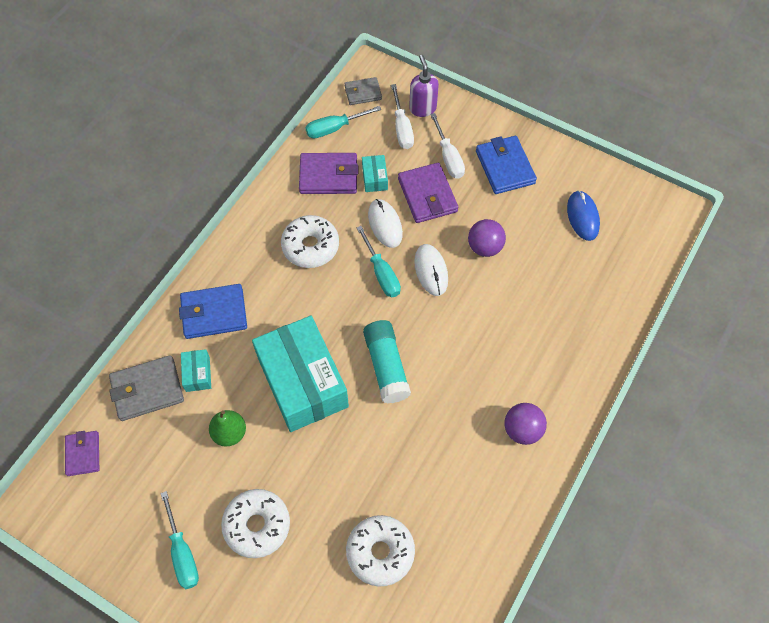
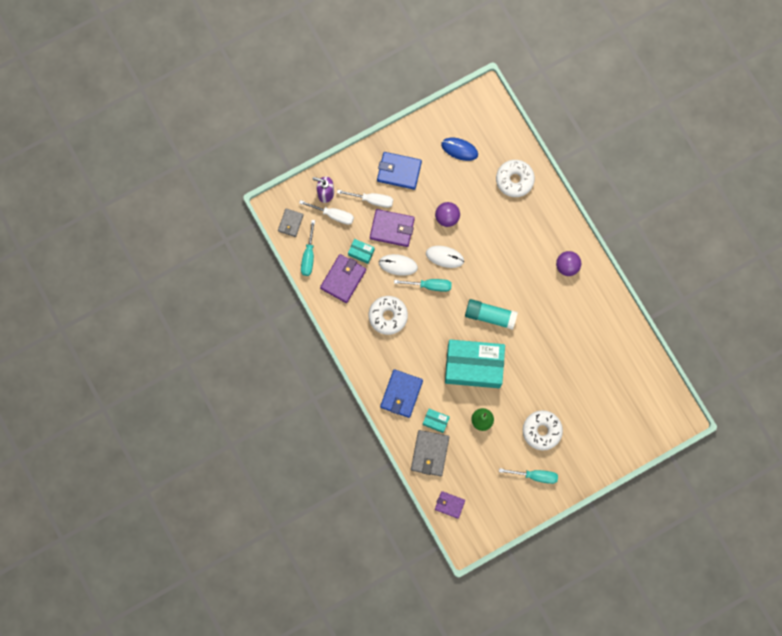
camera: 60 degrees left, 15 degrees up
white donut [346,515,415,587] -> white donut moved to [496,160,535,197]

